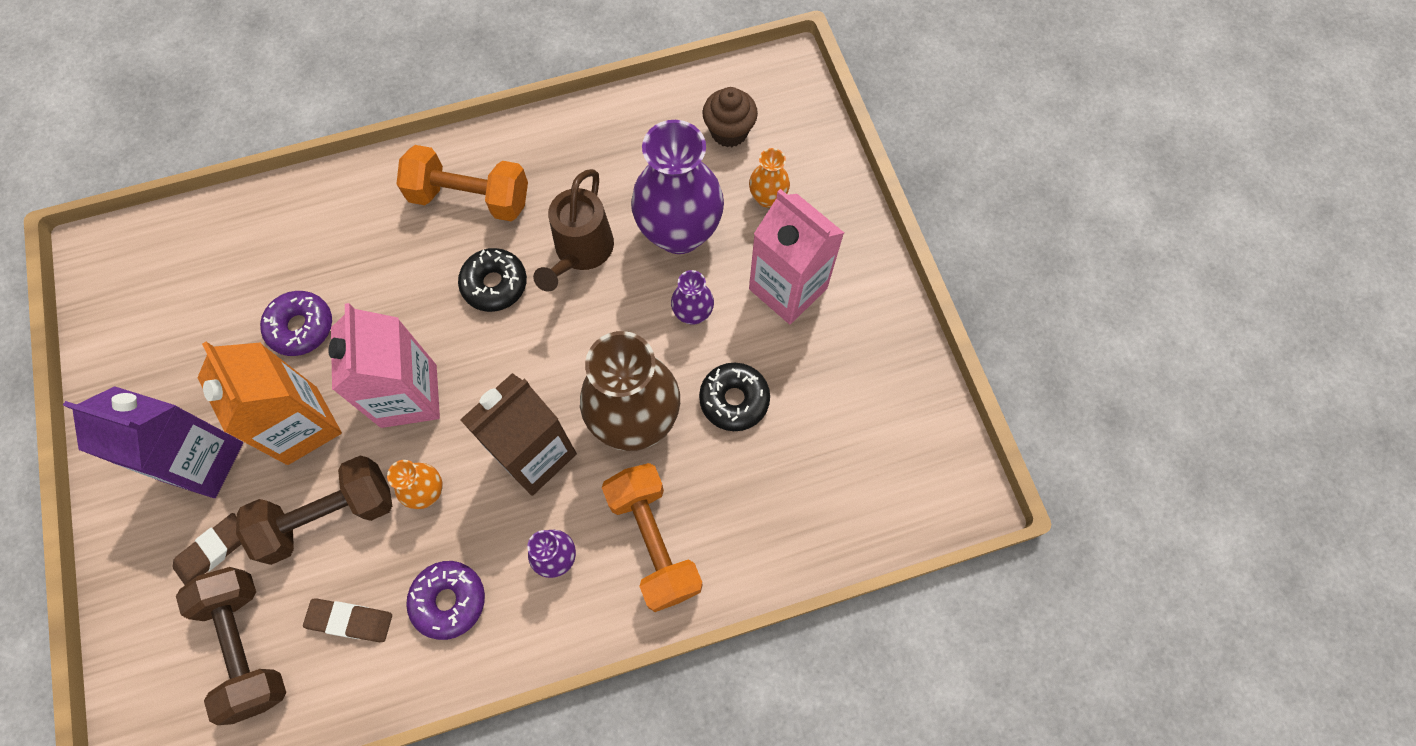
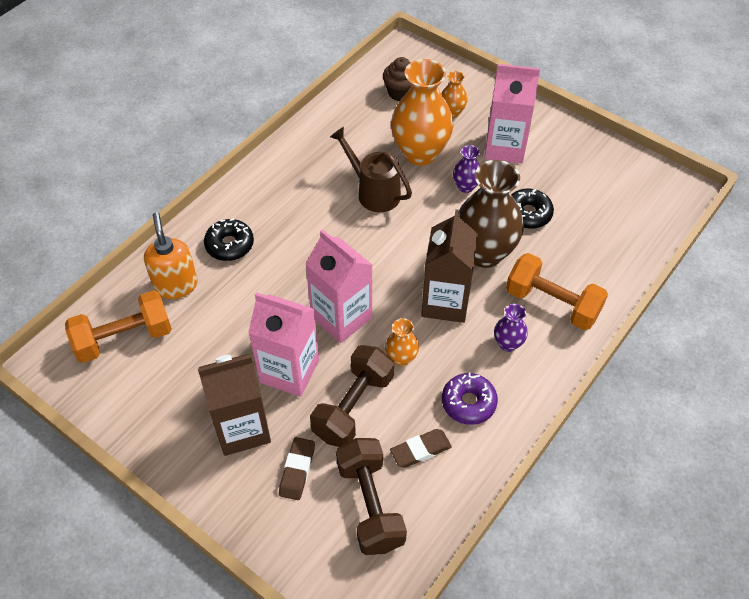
camera: 35 degrees left, 15 degrees down
purple carton [63,386,243,498] -> brown carton [198,354,271,456]
brown dumbbell [176,567,286,725] -> brown dumbbell turned 45 degrees clockwise [336,438,407,555]
orange carton [197,342,342,465] -> pink carton [248,292,319,397]
purple donut [260,291,332,356] -> none
orange dumbbell [397,145,528,221] -> orange dumbbell moved to [65,290,172,363]
black donut [458,248,527,312] -> black donut moved to [204,218,254,261]
brown watering can [533,169,614,292] -> brown watering can turned 150 degrees clockwise [330,127,412,212]
purple vase [631,120,724,254] -> orange vase [391,59,454,166]
none -> orange soap dispenser [144,212,198,299]

